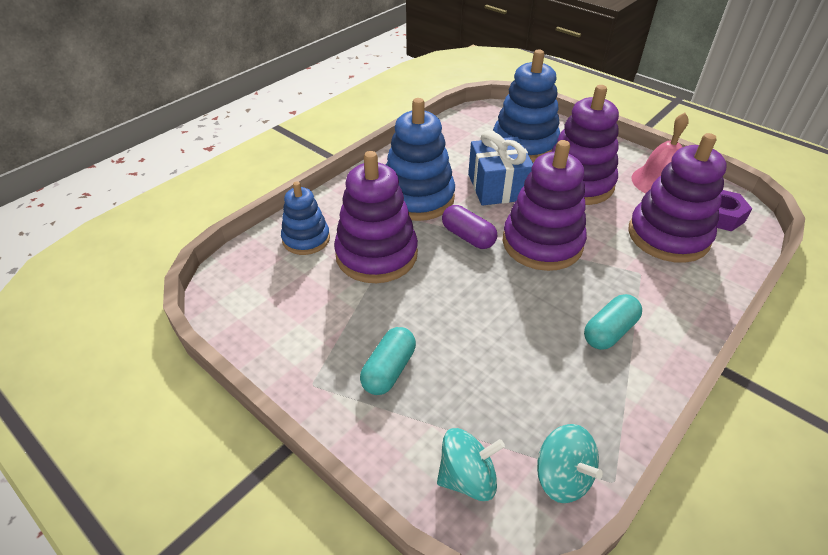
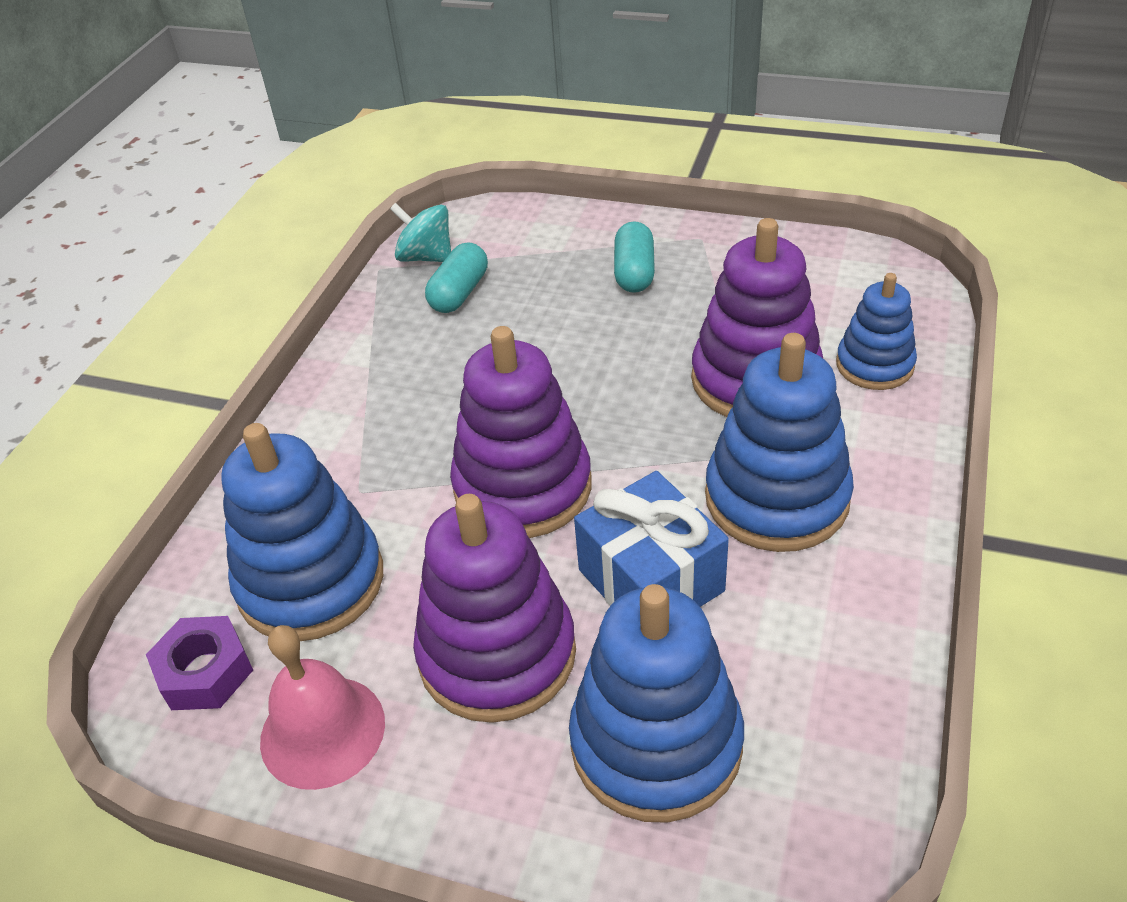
camera: 160 degrees right, 0 degrees up
turquoise spinning top [437,428,505,501] -> none
purple capsule [442,205,497,249] -> none
turquoise capsule [584,294,642,350] -> turquoise capsule moved to [425,243,488,313]
purple stacking toy [628,133,727,263] -> blue stacking toy [221,423,383,641]

